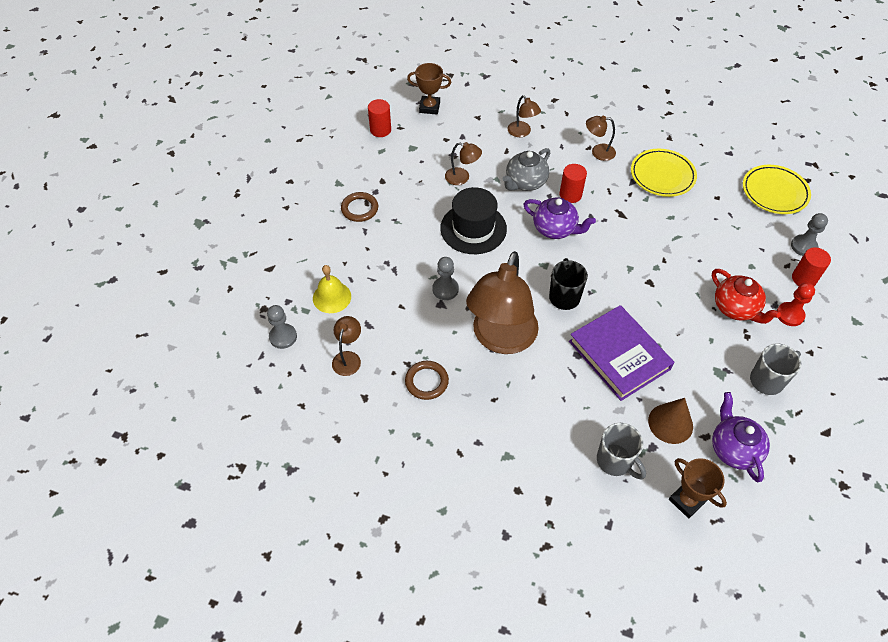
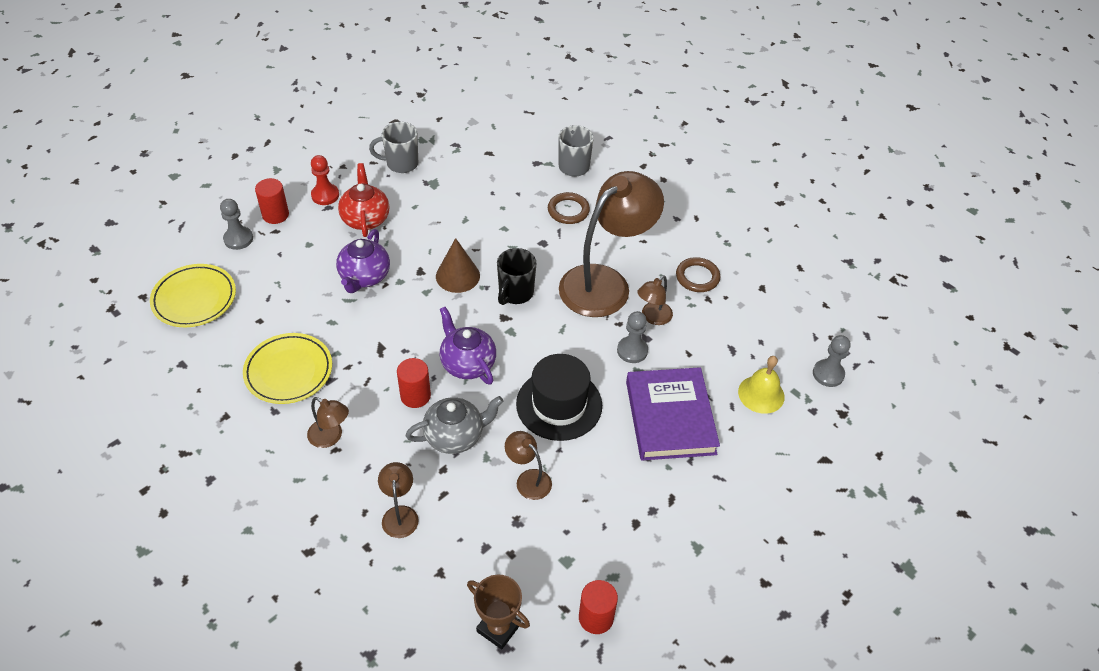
camera: 155 degrees left, 5 degrees down
brown lamp [332,316,361,376] -> brown lamp moved to [637,275,673,325]
brown ring [341,192,378,222] -> brown ring moved to [548,192,590,224]
purple book [569,305,674,401] -> purple book moved to [626,367,720,460]
brown cone [648,398,693,444] -> brown cone moved to [436,238,480,293]
brown trophy [669,458,727,518] -> none
purple teapot [712,392,770,482] -> purple teapot moved to [336,229,390,293]

